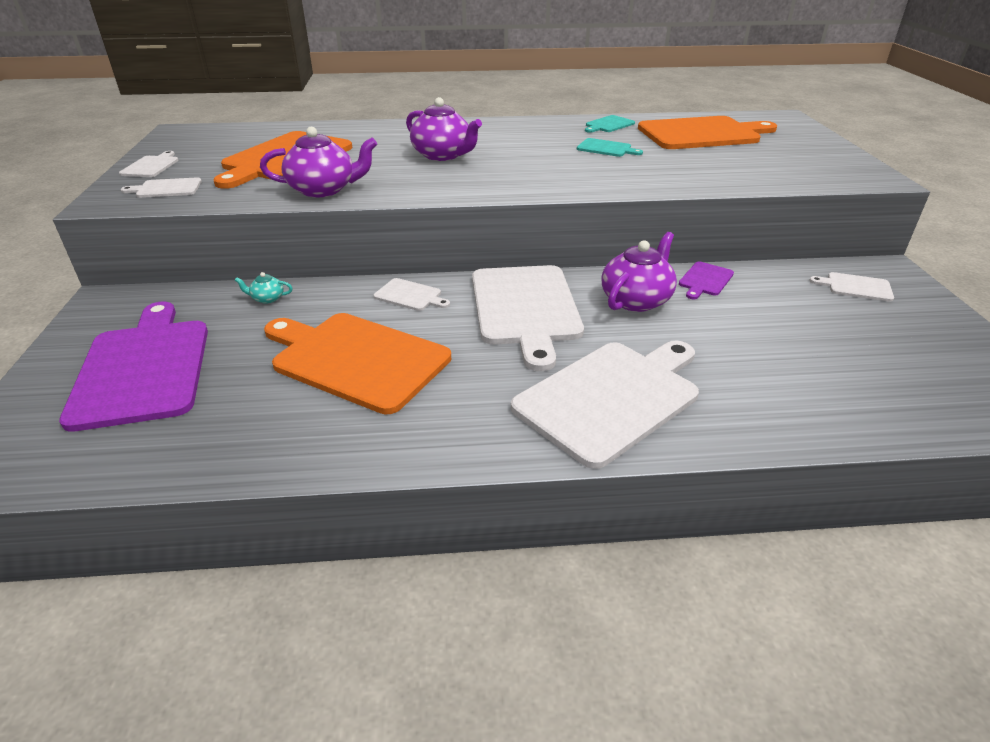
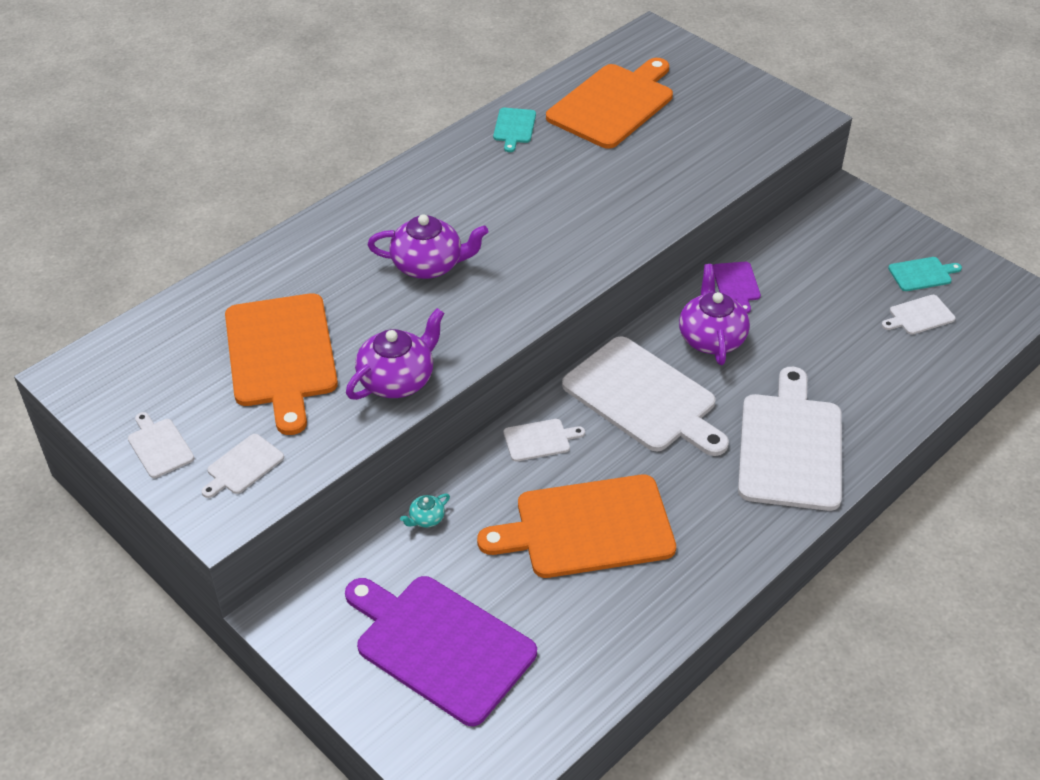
camera: 40 degrees left, 10 degrees up
turquoise cutting board [577,138,643,157] -> turquoise cutting board moved to [888,257,962,291]
white cutting board [809,272,894,302] -> white cutting board moved to [882,295,956,335]

